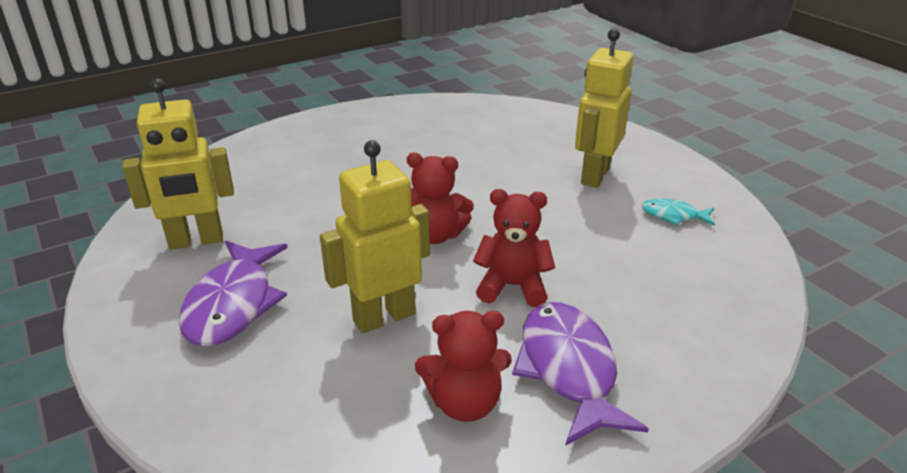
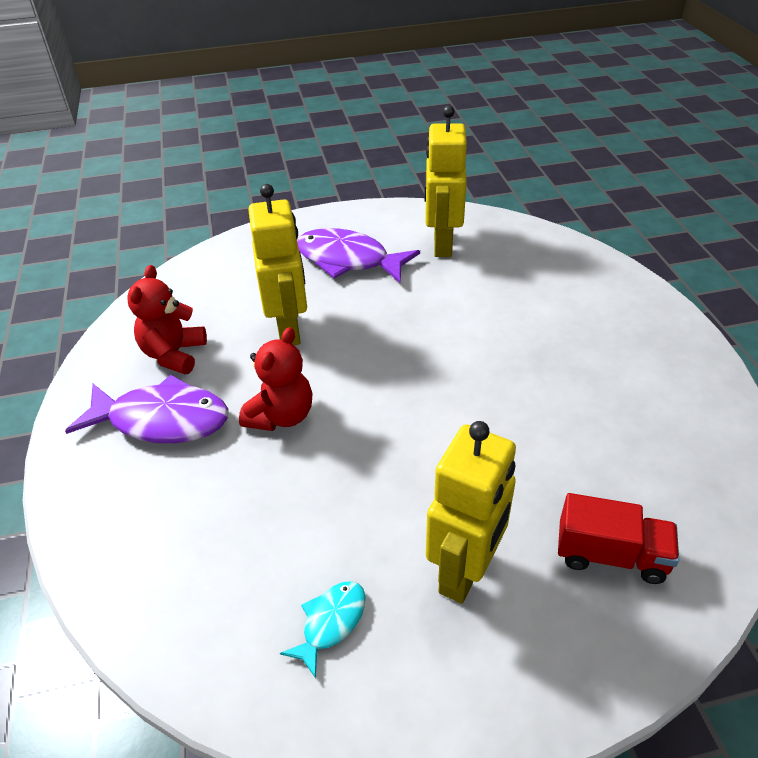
camera: 110 degrees right, 10 degrees up
red teddy bear [407,153,474,244] -> none
yellow robot [575,29,633,188] -> yellow robot turned 75 degrees clockwise [426,421,516,604]
none -> red truck [558,493,679,584]

